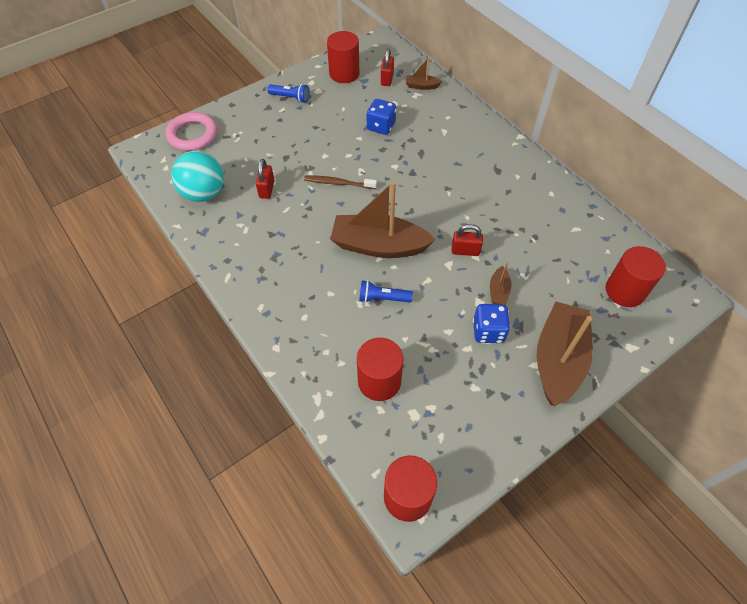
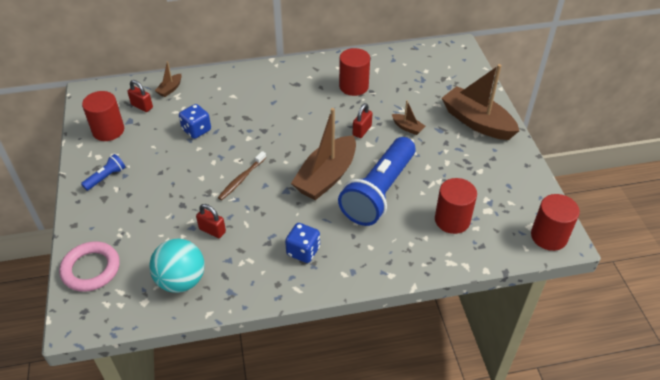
camera: 65 degrees left, 10 degrees down
blue flashlight [359,280,413,303] -> blue flashlight [338,137,416,226], size x2.44
blue dice [473,304,510,343] -> blue dice moved to [285,223,320,263]
red cylinder [606,246,666,307] -> red cylinder moved to [339,48,370,96]

